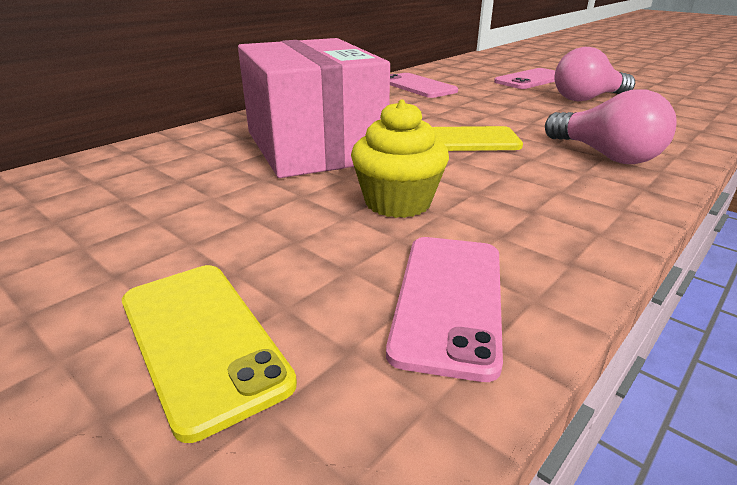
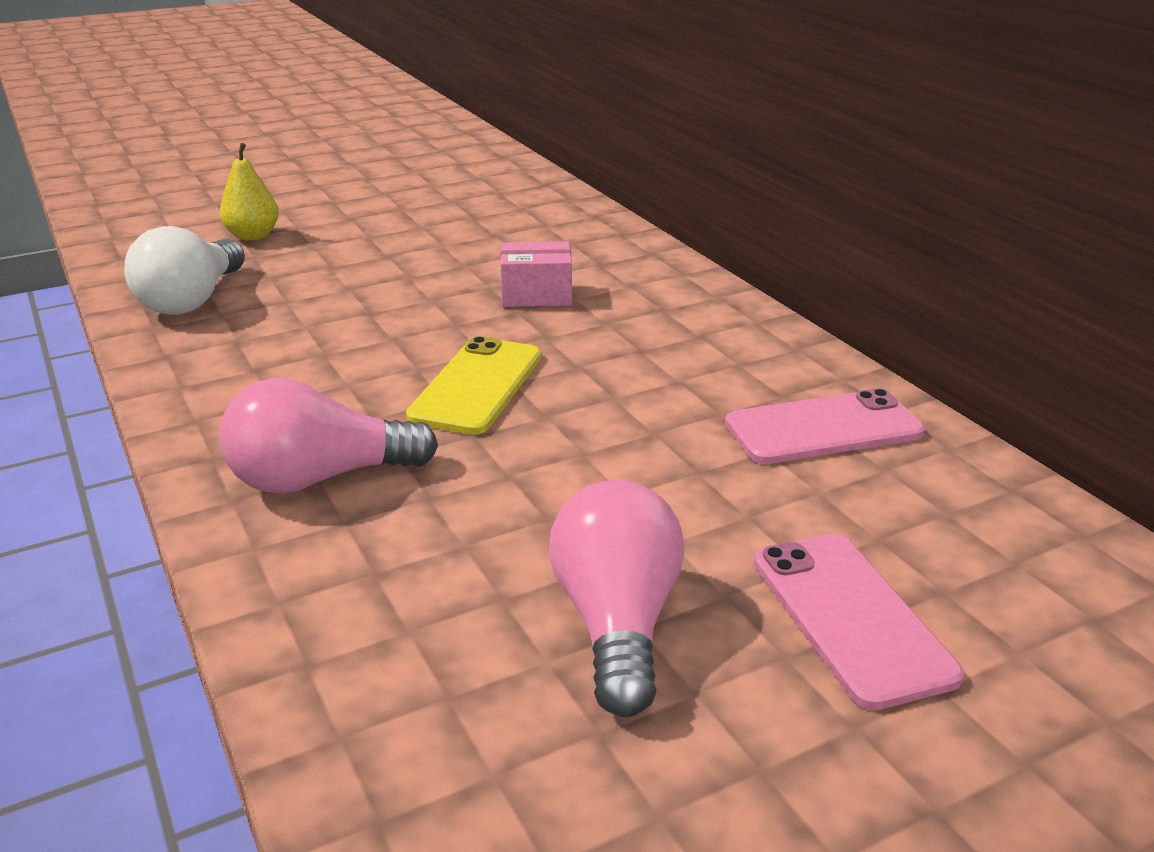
camera: 110 degrees right, 0 degrees up
yellow phone [122,265,297,443] -> yellow pear [220,143,279,241]
pink box [238,38,390,178] -> pink box [500,241,572,307], size x0.41
yellow cupcake [351,100,449,218] -> none
pink phone [386,237,503,382] -> white light bulb [124,226,245,315]

